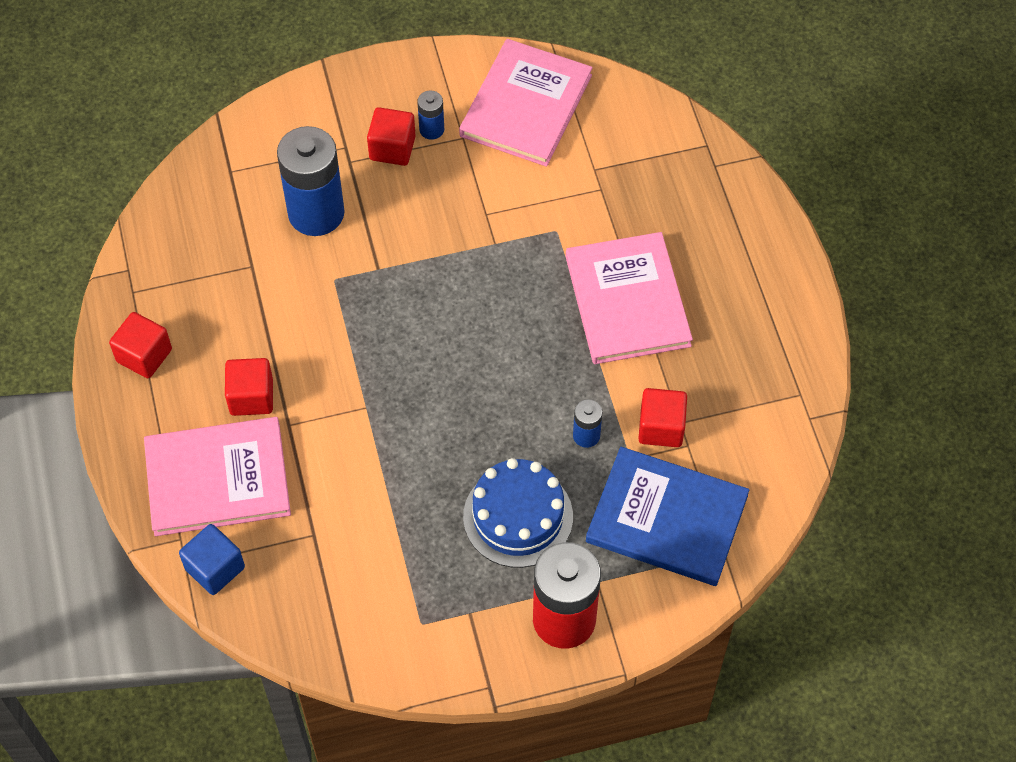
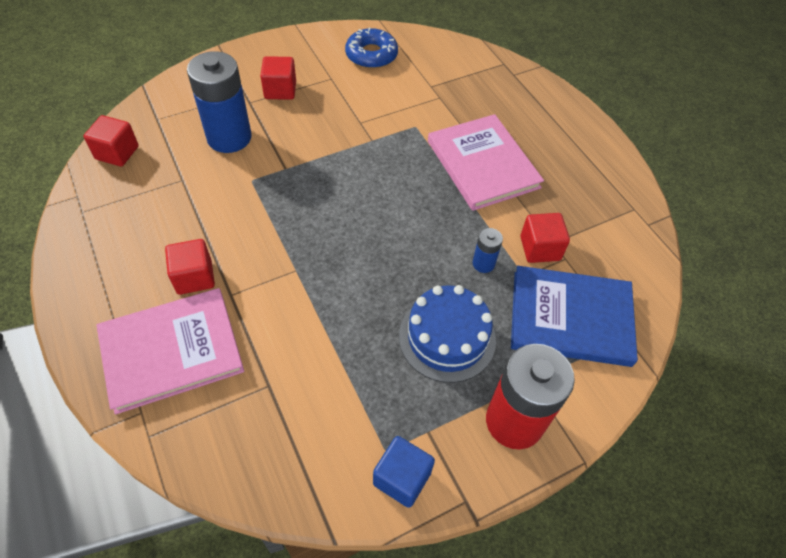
camera: 15 degrees left, 5 degrees down
red cube [109,312,172,378] -> red cube moved to [84,115,139,167]
blue cube [179,524,245,595] -> blue cube moved to [373,436,435,508]
blue battery [417,90,444,140] -> none
pink book [459,39,593,167] -> blue donut [345,28,398,69]

